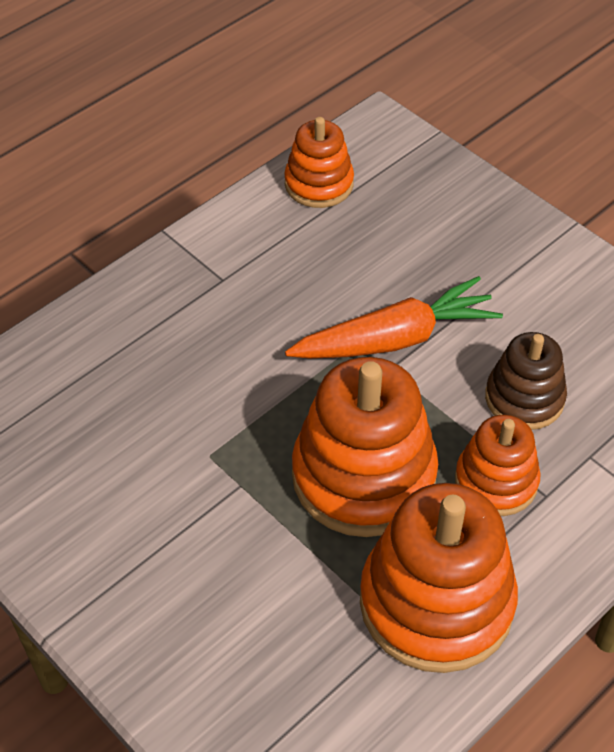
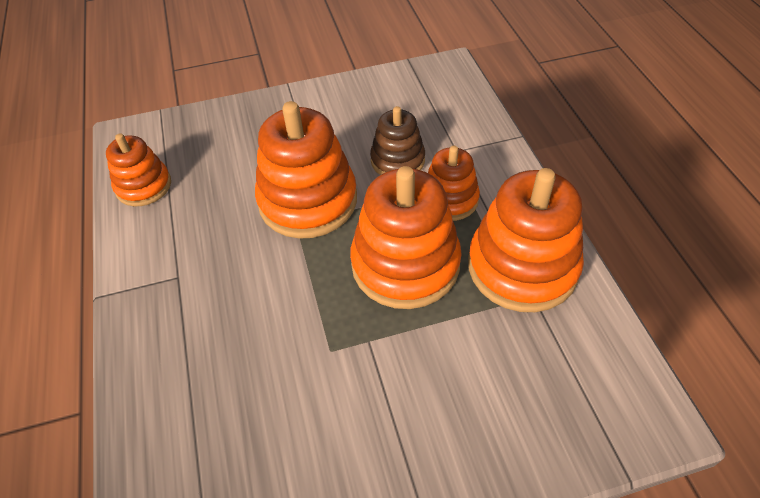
camera: 60 degrees left, 0 degrees up
orange carrot [285,276,503,359] -> orange stacking toy [255,101,357,239]

